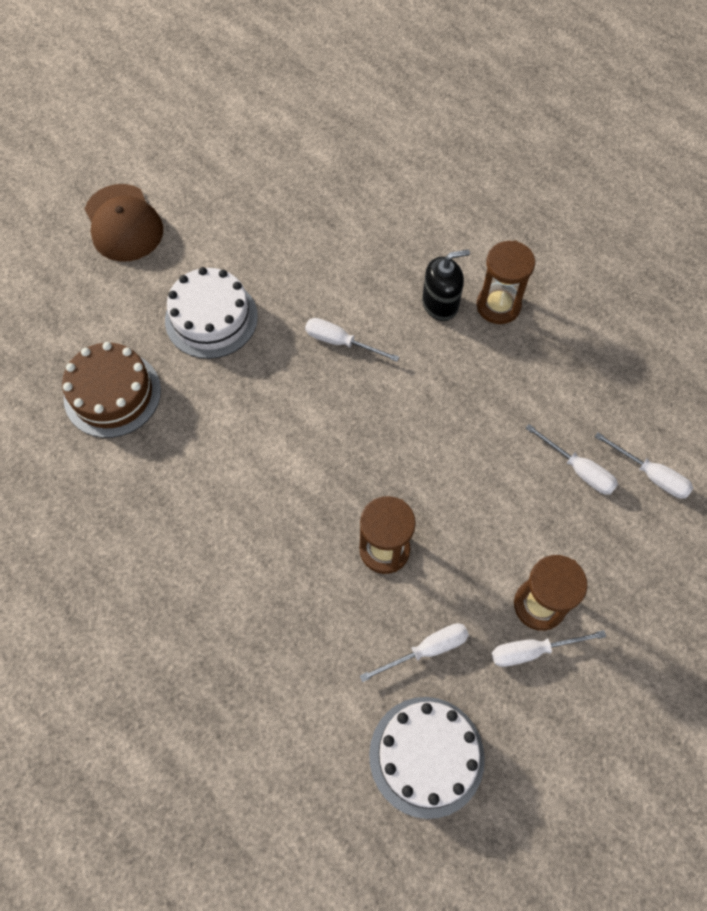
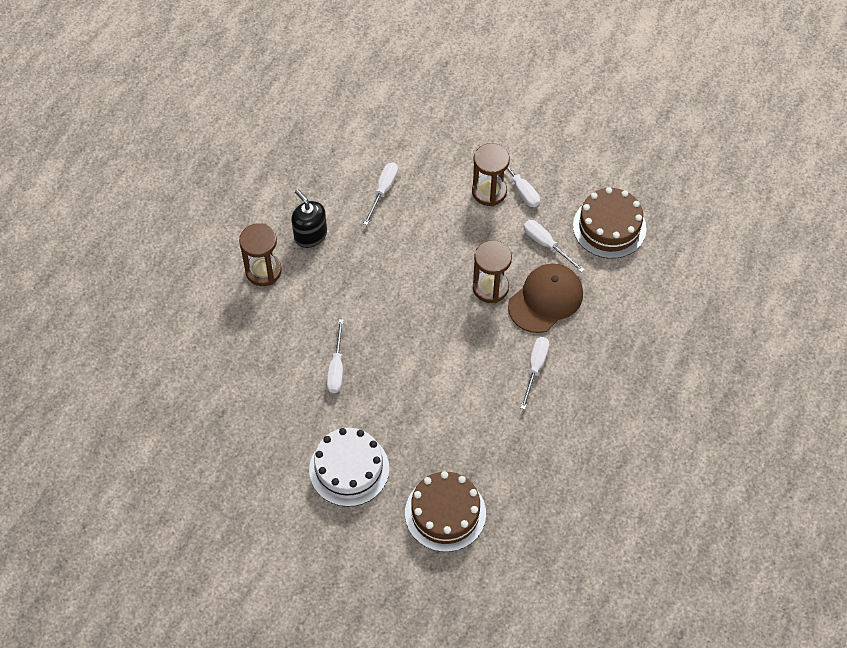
camera: 110 degrees left, 5 degrees down
brown cap [85,184,163,262] -> brown cap moved to [508,263,583,333]
white cake [369,697,485,819] -> brown cake [573,187,647,259]
black soap dispenser [422,249,470,321] -> black soap dispenser moved to [292,189,327,248]
white screwdriver [595,433,693,499] -> white screwdriver moved to [521,337,549,410]

